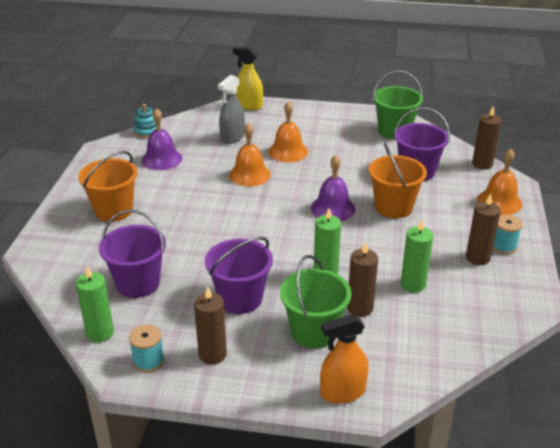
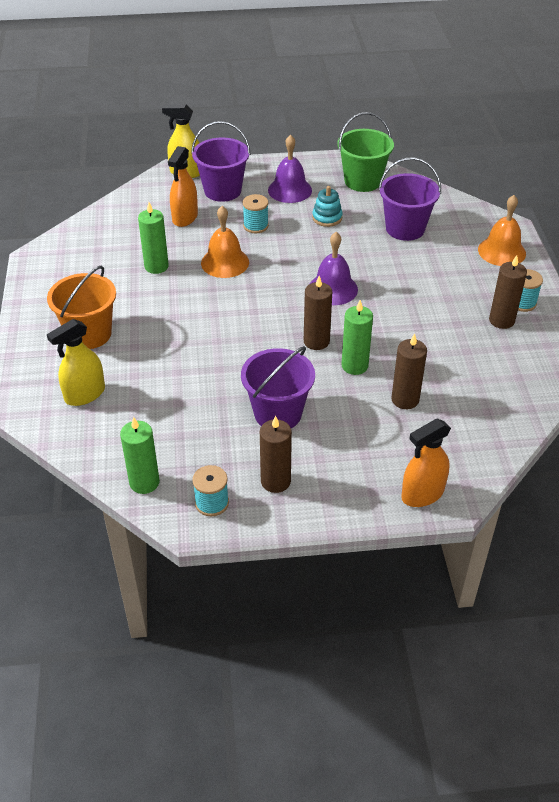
camera: 15 degrees left, 10 degrees up
purple bucket [99,210,166,298] -> purple bucket moved to [191,121,251,202]
turquoise stacking toy [134,104,157,138] -> turquoise stacking toy moved to [312,186,343,227]
purple bell [141,108,182,170] -> purple bell moved to [268,135,312,203]
grey spray bottle [218,75,245,144] -> orange spray bottle [168,146,198,227]
orange bell [268,101,308,162] -> turquoise spool [243,194,269,233]
green bucket [280,255,352,349] -> none
orange bucket [369,143,427,218] -> none
green candle [401,220,433,292] -> green candle moved to [138,202,169,274]
brown candle [472,106,502,170] -> brown candle moved to [304,276,332,350]
none -> yellow spray bottle [47,319,105,406]

